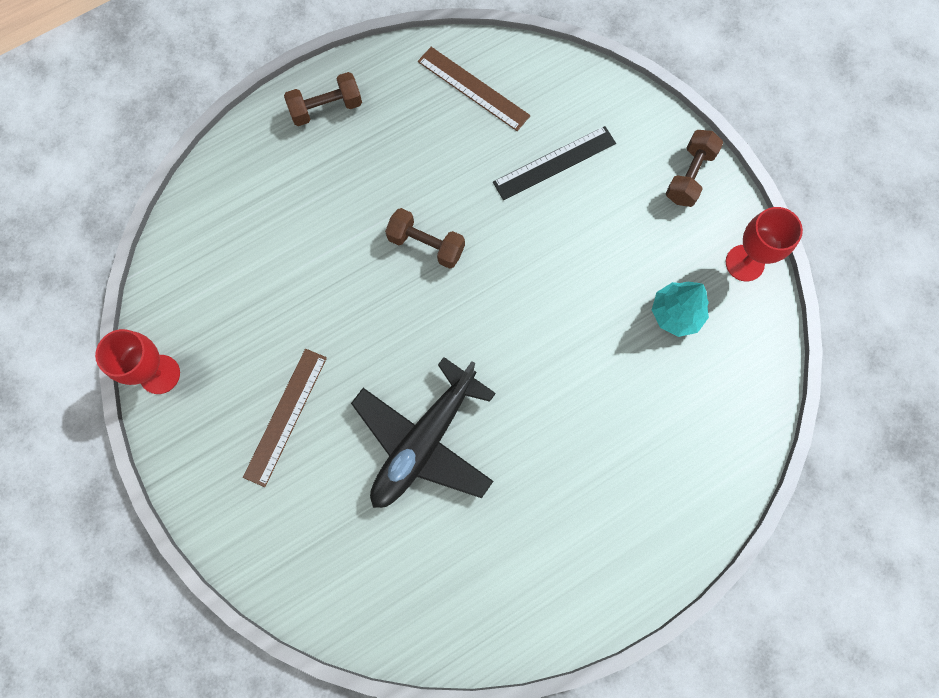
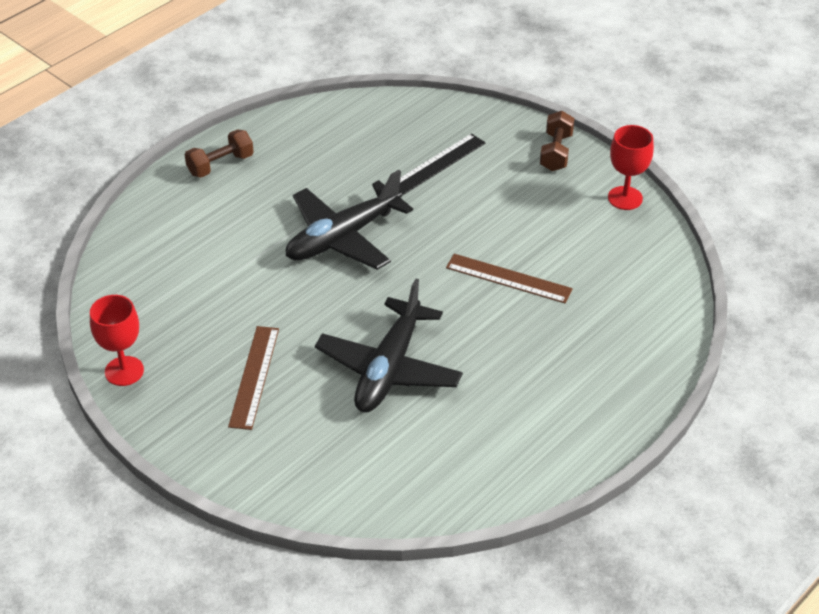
camera: 15 degrees left, 30 degrees down
brown dumbbell [385,208,465,269] -> black plane [286,170,413,270]
brown ruler [418,47,531,131] -> brown ruler moved to [446,254,573,304]
turquoise tree [652,282,709,337] -> none

